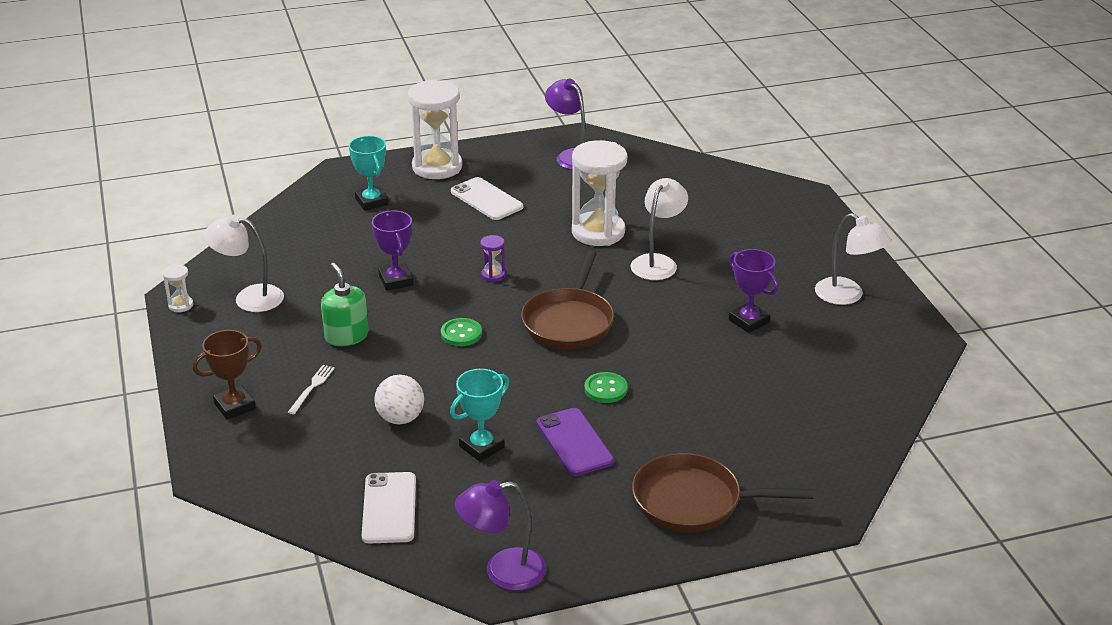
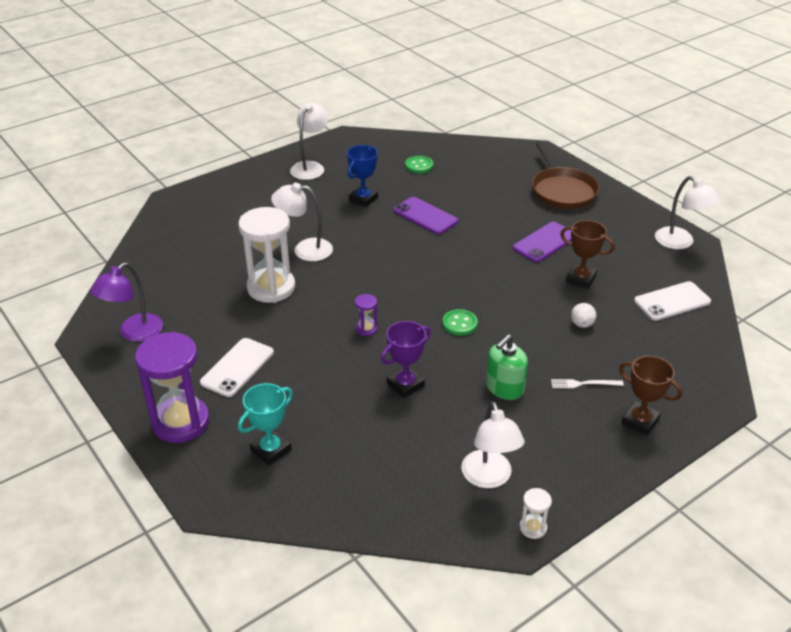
camera: 110 degrees left, 5 degrees up
white ball [374,375,424,424] -> white ball [571,303,596,328], size x0.63
white hourglass [408,79,462,179] -> purple hourglass [135,332,209,443]
turquoise trophy [450,369,510,462] -> brown trophy [560,220,615,289]
purple lamp [455,480,546,591] -> white lamp [655,176,721,249]
brown pan [521,250,614,349] -> none
green button [584,372,628,403] -> green button moved to [405,156,433,174]
purple trophy [729,249,778,333] -> blue trophy [347,145,378,207]
none -> purple phone [393,197,458,234]

